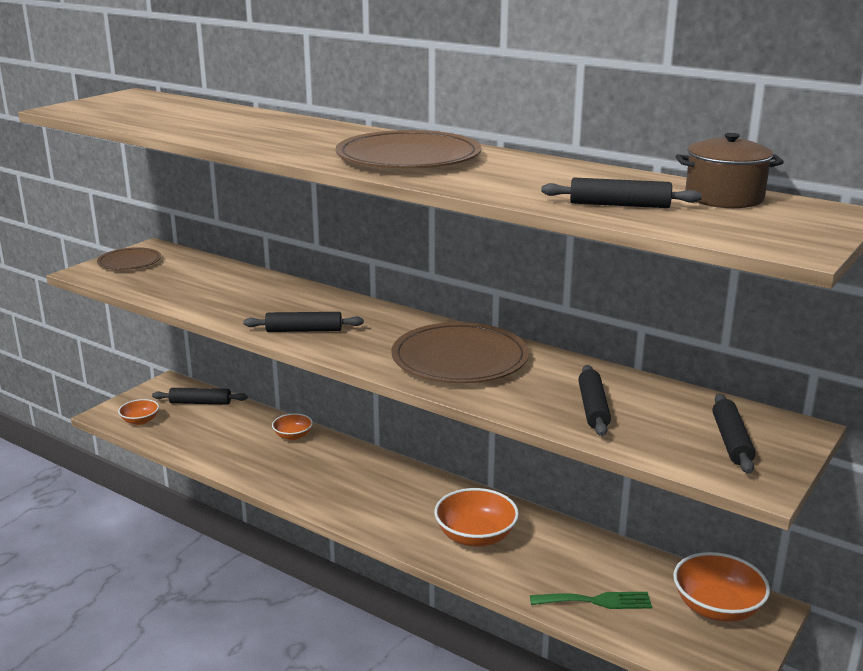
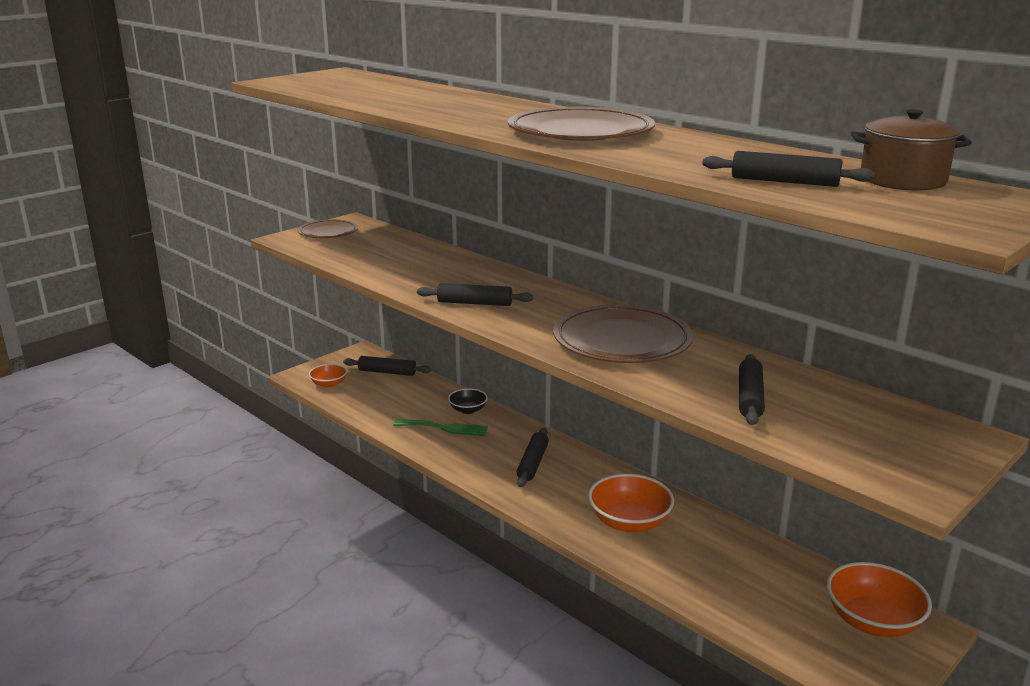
camera: 10 degrees right, 0 degrees up
orange bowl [272,414,313,440] -> black bowl [448,388,488,414]
green fork [530,592,652,609] -> green fork moved to [393,420,488,436]
black rolling pin [712,394,755,474] -> black rolling pin moved to [517,428,549,487]

